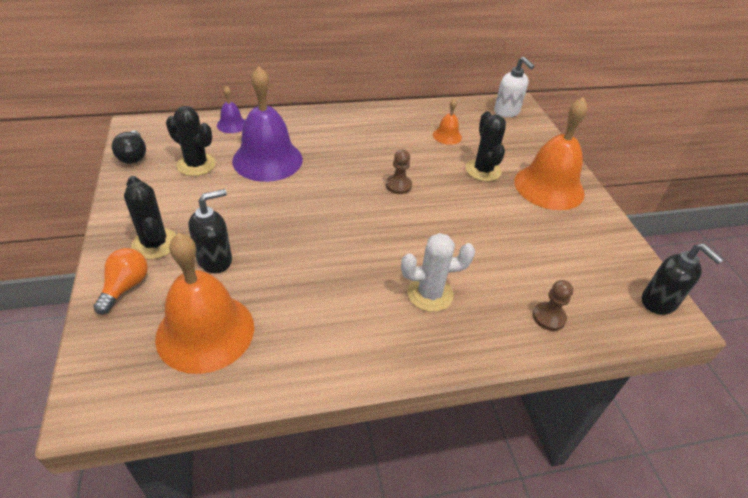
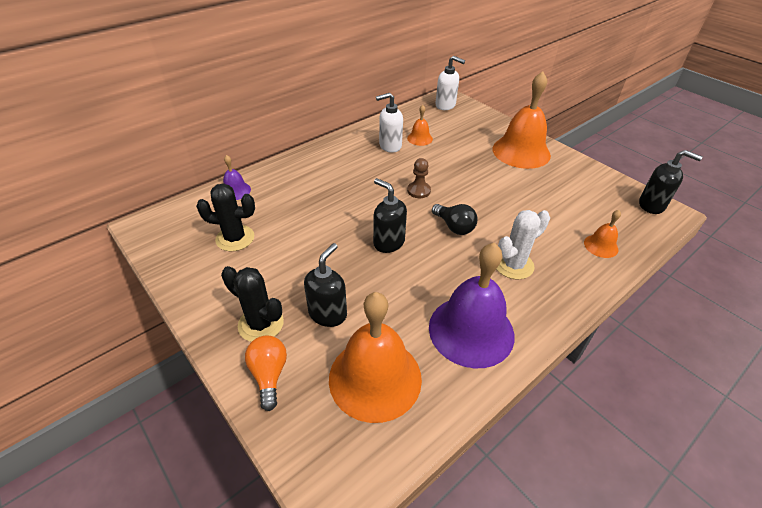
camera: 25 degrees left, 0 degrees up
black light bulb [112,130,146,164] -> black light bulb moved to [432,204,477,235]
purple bell [232,66,303,182] -> purple bell moved to [429,243,515,368]
black cactus [465,111,506,181] -> none
brown pawn [533,280,573,331] -> orange bell [584,210,621,258]
none -> black soap dispenser [373,178,407,253]
none -> white soap dispenser [376,93,403,153]

